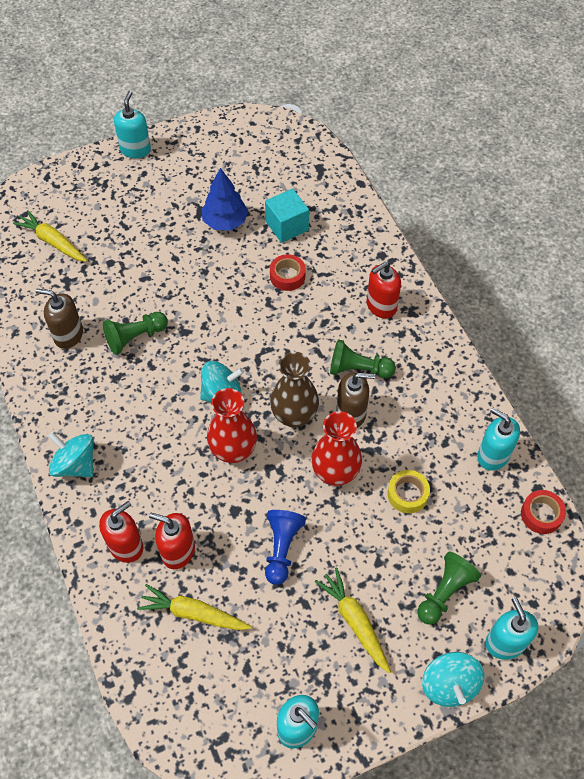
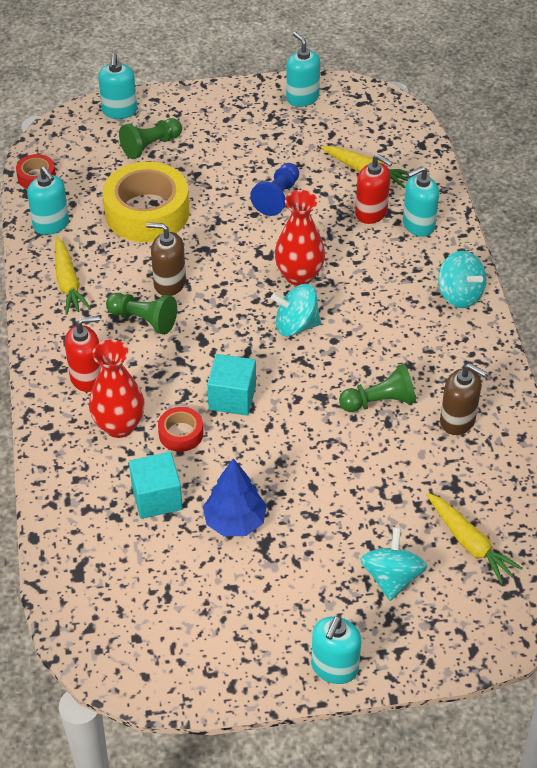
camera: 165 degrees left, 10 degrees down
red soap dispenser [99,501,143,563] -> turquoise soap dispenser [403,166,439,237]
brown vase [270,352,319,428] -> none
red vase [311,411,362,486] -> red vase moved to [89,340,145,438]
yellow carrot [315,568,391,674] -> yellow carrot moved to [55,237,91,315]
yellow tape [388,470,430,513] -> yellow tape [103,162,189,242], size x2.16
turquoise spinning top [422,652,485,707] -> turquoise spinning top moved to [360,527,428,601]
none -> turquoise cube [207,354,256,416]

